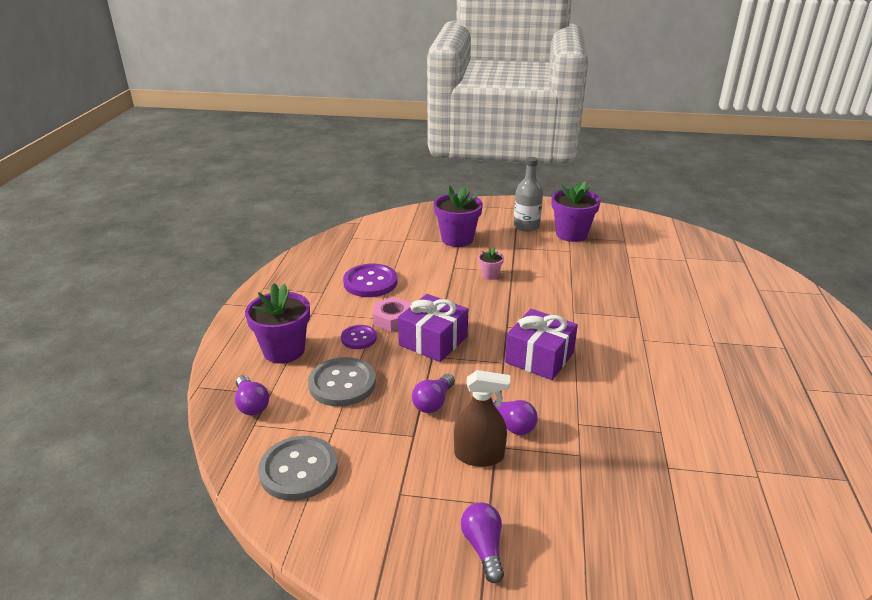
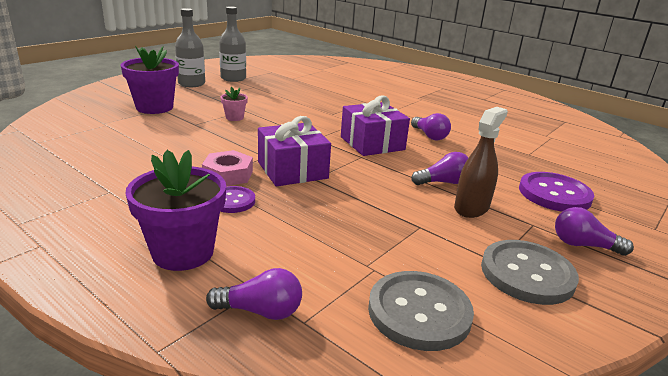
camera: 60 degrees left, 5 degrees down
grey button [308,357,376,407] -> grey button moved to [481,240,579,305]
purple button [343,264,398,297] -> purple button moved to [519,172,594,212]
purple light bulb [412,374,455,413] -> purple light bulb moved to [411,113,451,140]
purple flower pot [552,181,601,242] -> grey bottle [219,6,246,82]

